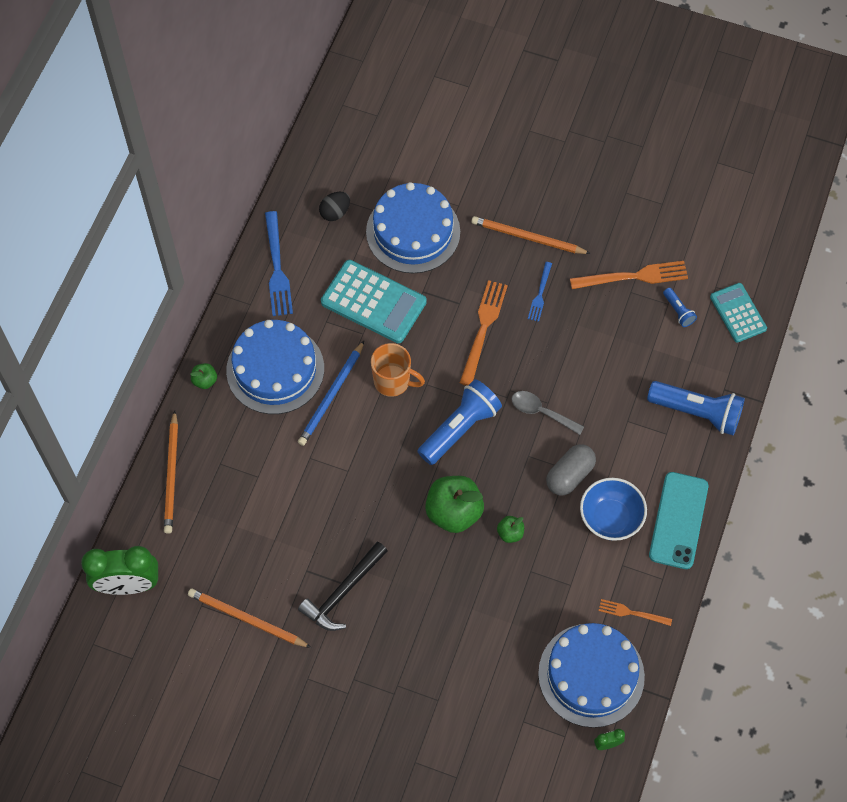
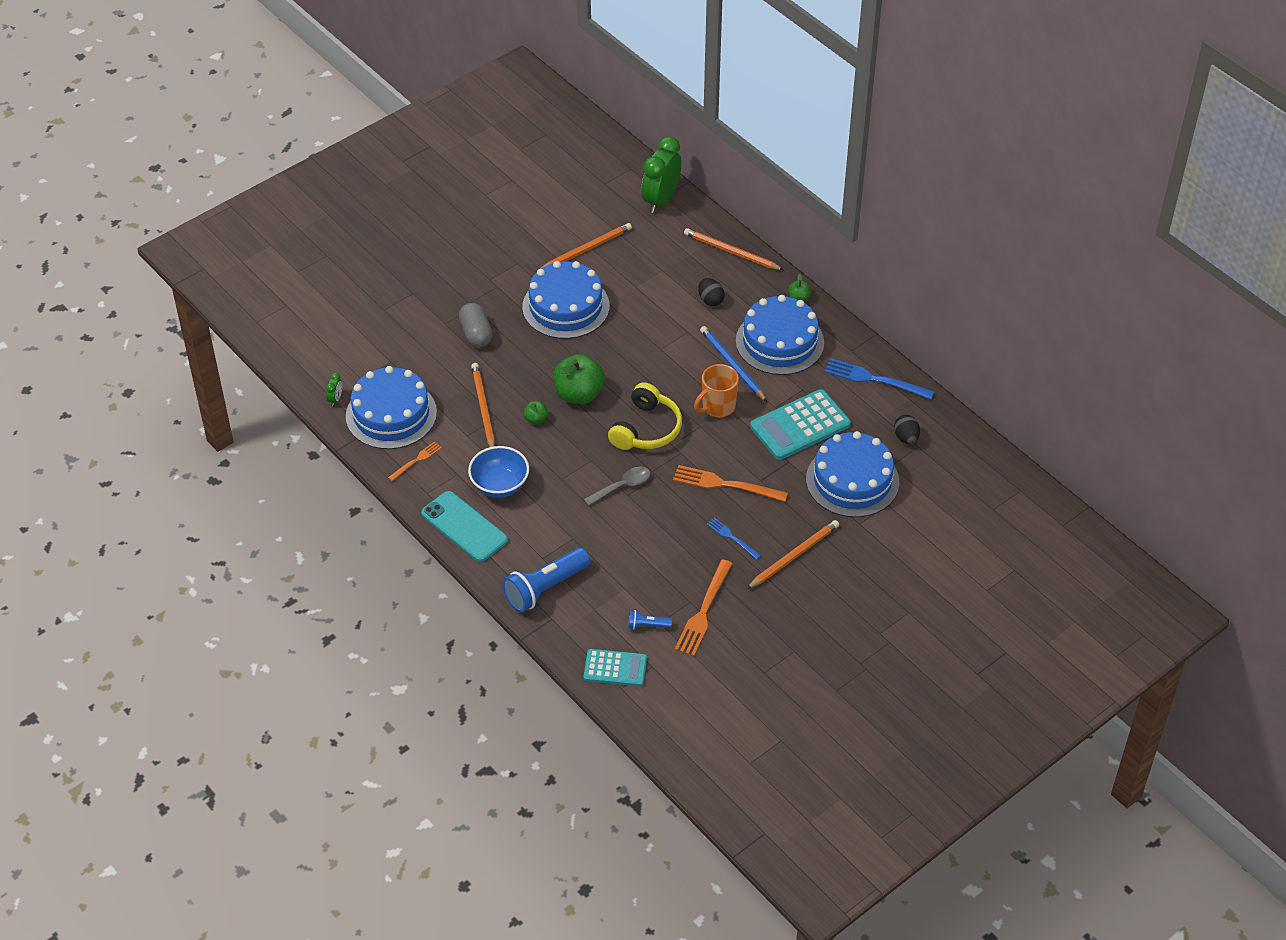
camera: 120 degrees right, 15 degrees down
black hammer [298,541,388,631] -> blue cake [522,261,610,339]
blue flashlight [417,379,502,465] -> yellow headphones [608,383,682,450]
orange fork [460,280,508,386] -> orange fork turned 150 degrees clockwise [673,465,788,502]
grey capsule [546,444,596,495] -> grey capsule moved to [459,303,493,347]
none -> orange pencil [471,363,495,447]
none -> black egg [698,278,725,306]

